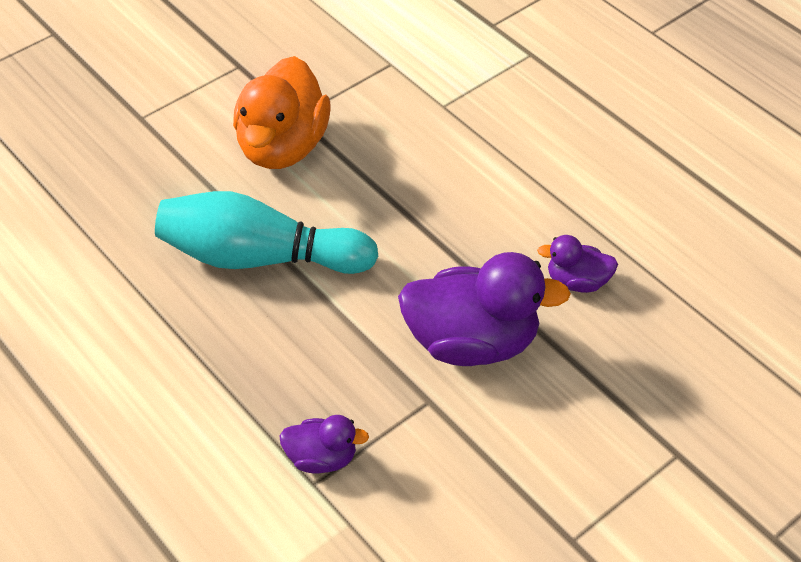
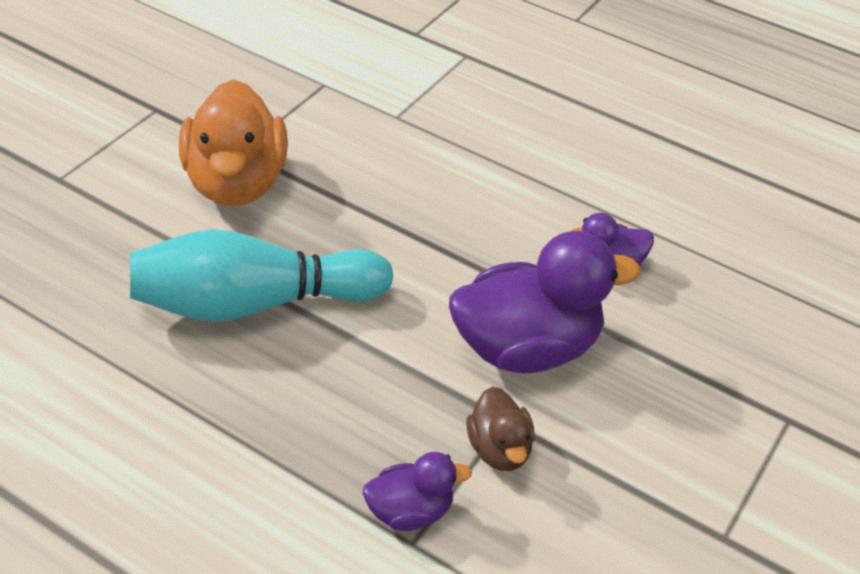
camera: 20 degrees left, 5 degrees down
none -> brown duck [466,387,535,471]

